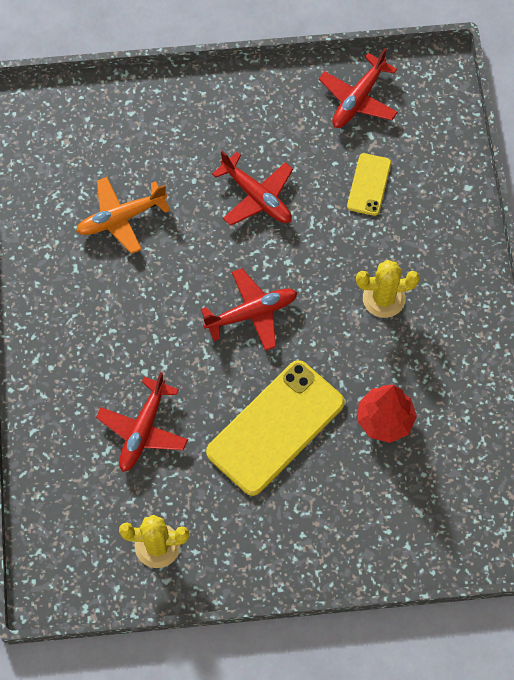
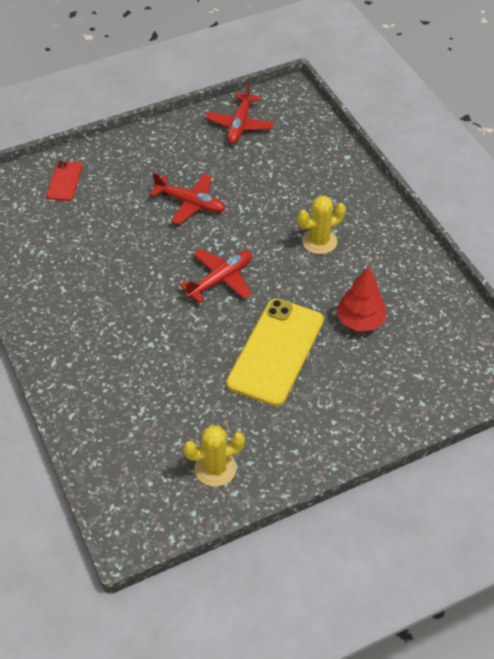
camera: 20 degrees left, 15 degrees down
orange plane [76,177,170,254] -> none
red plane [96,372,188,472] -> none
yellow phone [347,153,391,216] -> none
none -> red phone [46,161,83,201]

